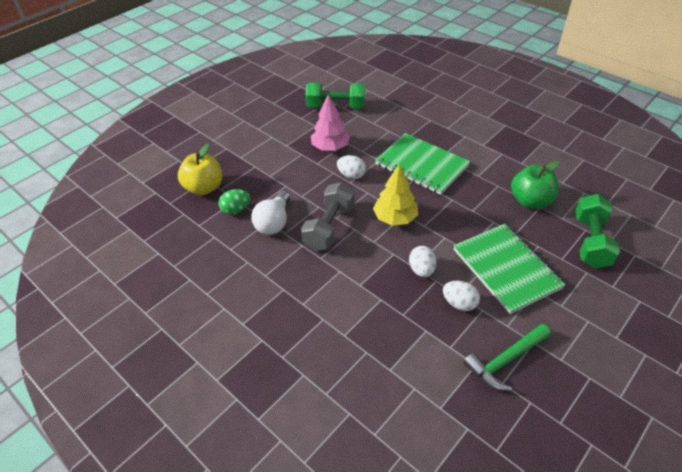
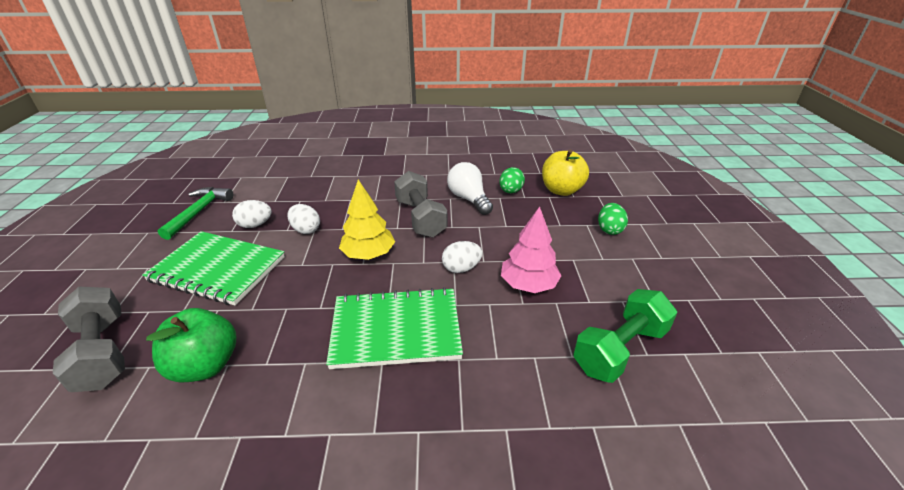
camera: 135 degrees right, 10 degrees down
green dumbbell [575,194,620,268] -> grey dumbbell [53,287,125,392]
none -> green egg [598,203,628,235]

